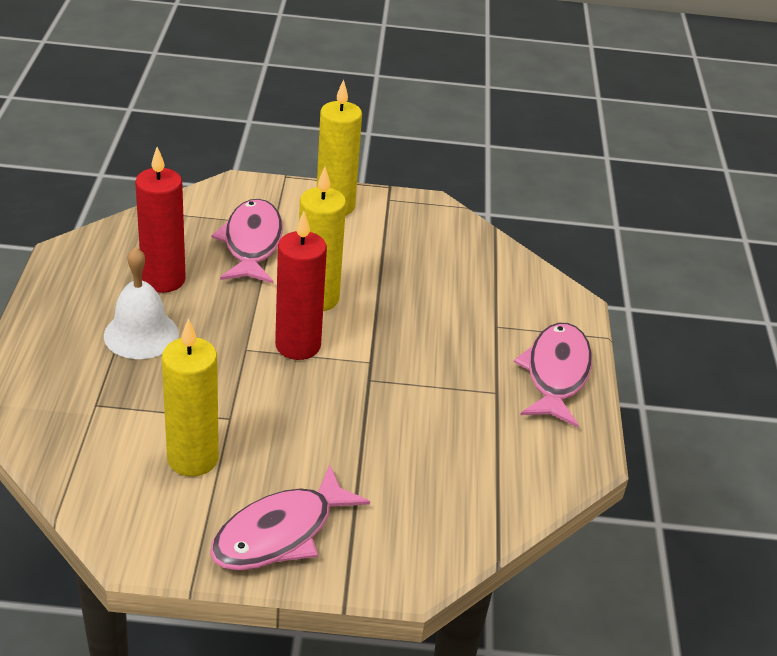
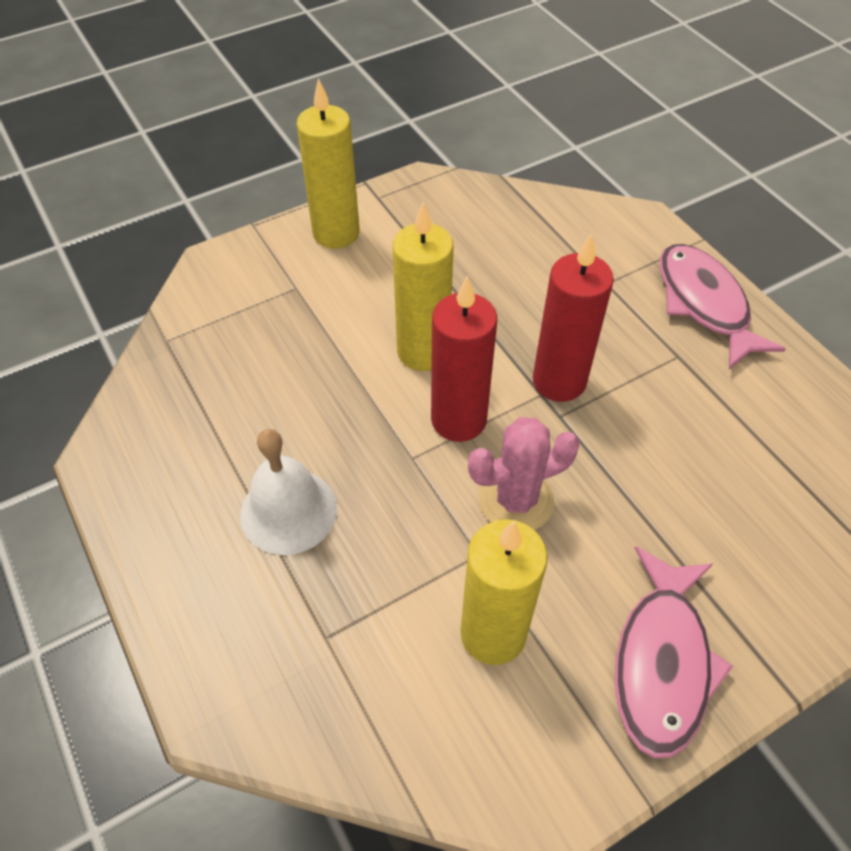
camera: 30 degrees left, 15 degrees up
red candle [135,147,186,293] -> red candle moved to [533,234,614,402]
pink fish [211,199,283,283] -> none
none -> pink cactus [468,417,580,530]

